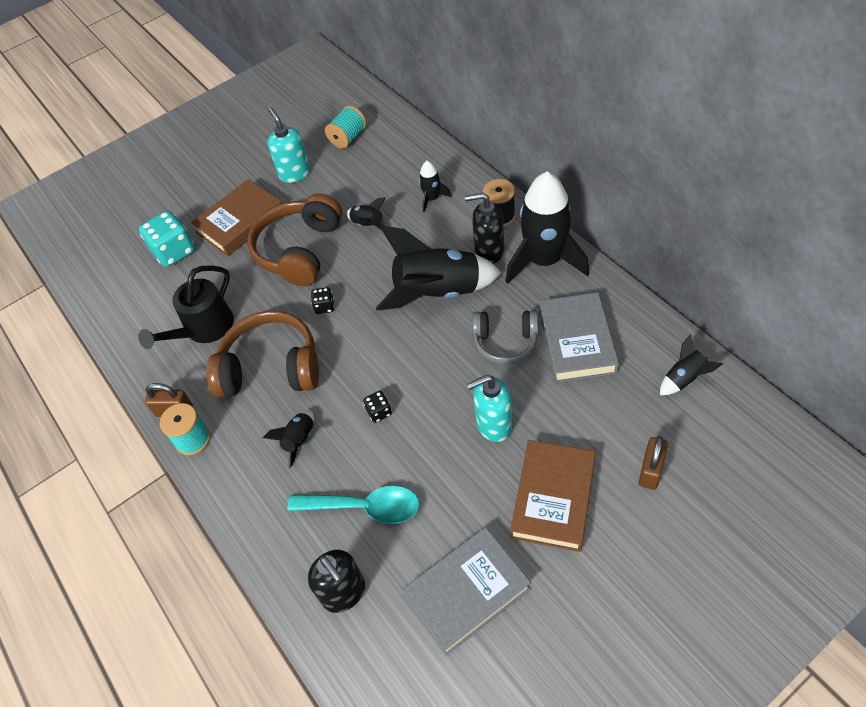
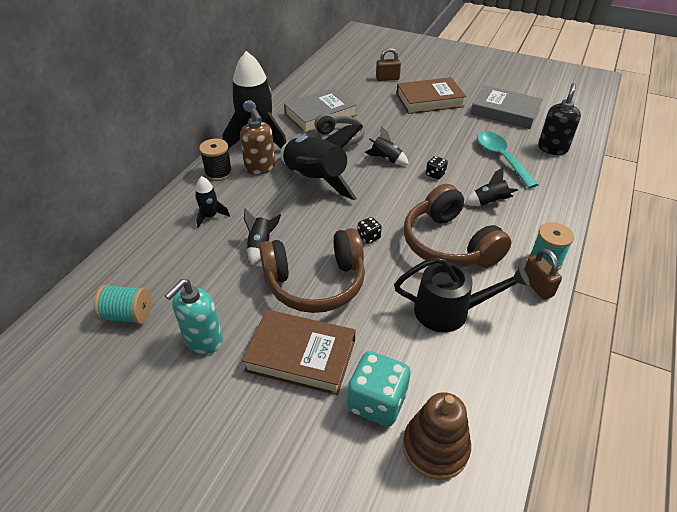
camera: 125 degrees left, 10 degrees down
black soap dispenser [465,193,504,264] -> brown soap dispenser [240,108,275,175]
turquoise soap dispenser [467,375,512,442] -> none
black rocket [660,334,723,395] -> black rocket moved to [365,126,409,165]
none -> brown stacking toy [403,392,471,480]

